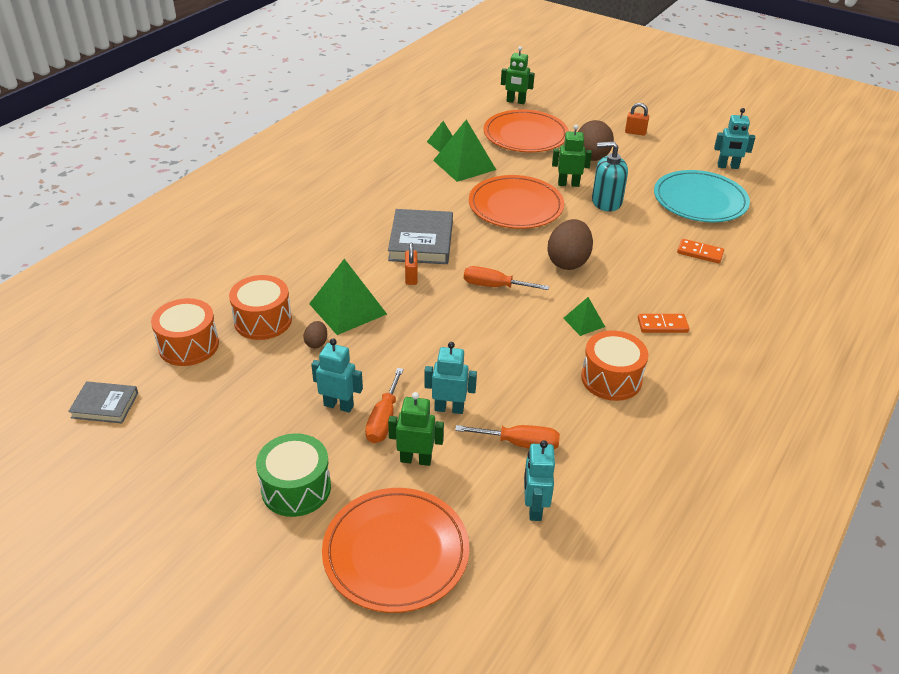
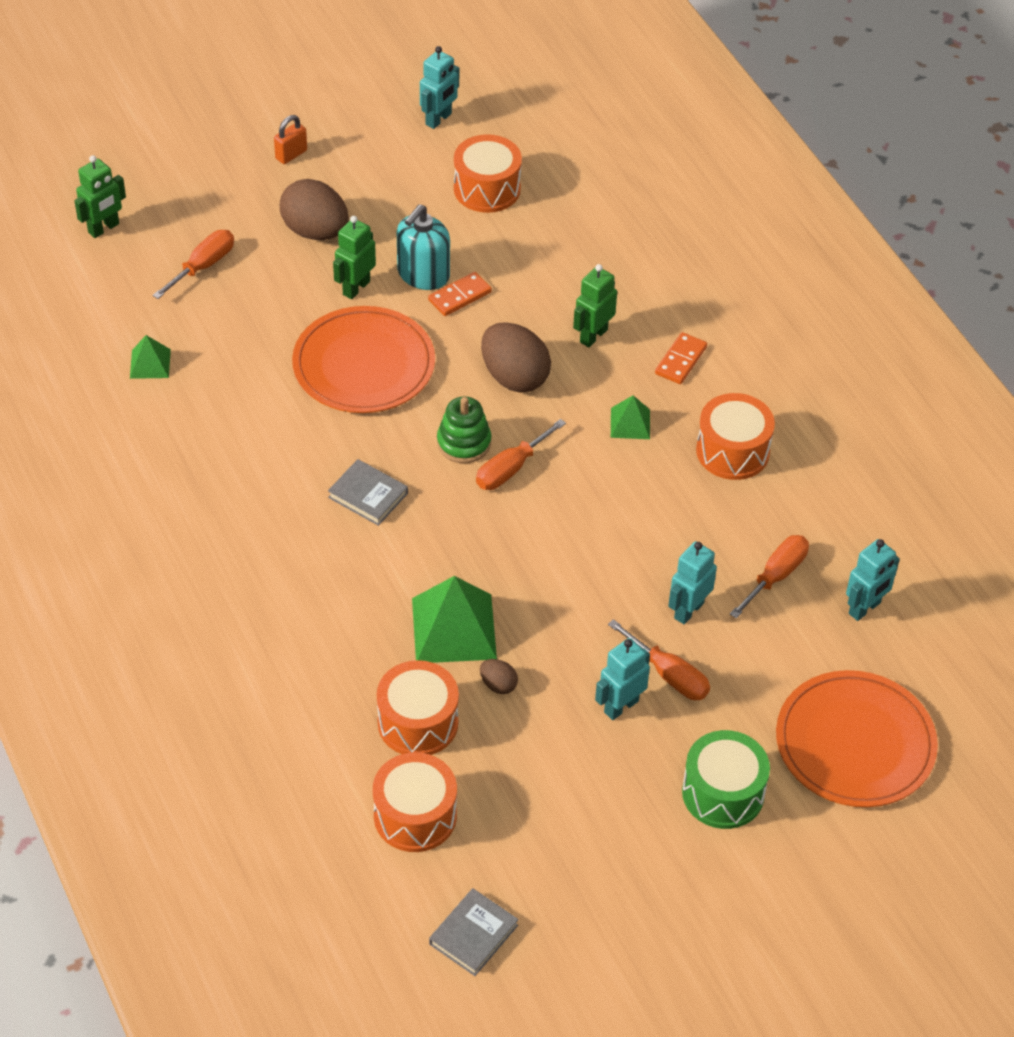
camera: 60 degrees left, 10 degrees up
grey book [388,209,453,264] -> grey book [328,459,408,526], size x0.59
green robot [388,392,444,466] -> green robot moved to [573,264,617,347]
orange padlock [405,243,418,285] -> none
green pyramid [433,119,496,182] -> none
orange plate [484,110,569,152] -> orange screwdriver [153,230,234,299]
turquoise robot [524,440,555,521] -> turquoise robot turned 75 degrees counterclockwise [846,539,900,621]
turquoise plate [654,170,750,222] -> orange drum [454,134,522,213]
orange domino [677,239,724,264] -> orange domino moved to [428,272,492,316]
none -> green stacking toy [437,396,491,463]

